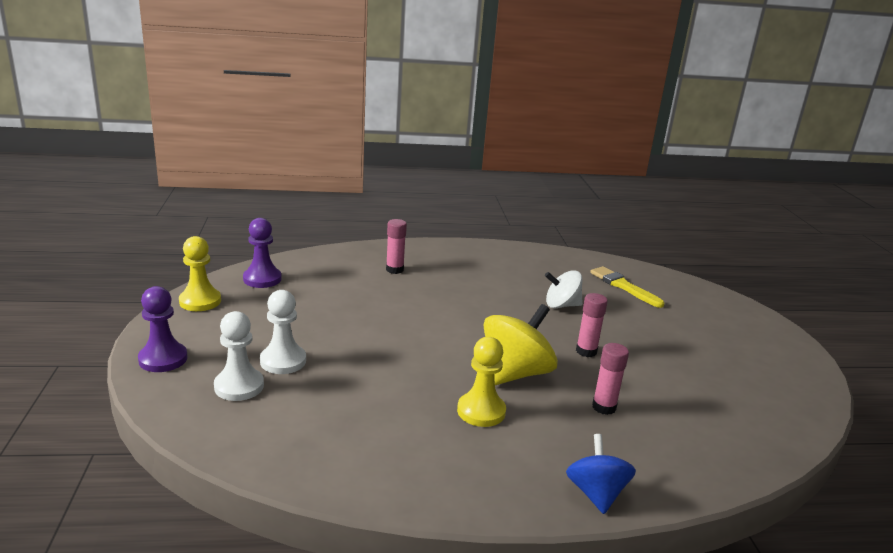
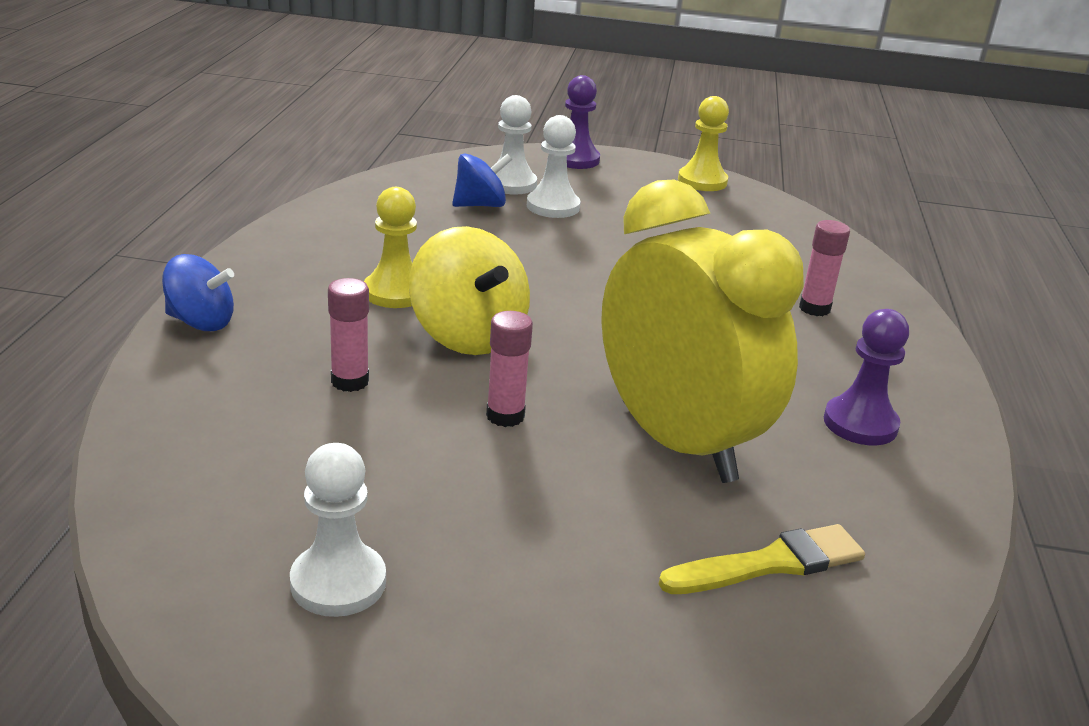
camera: 105 degrees right, 5 degrees up
purple pawn [243,218,282,288] -> purple pawn moved to [824,309,909,445]
white spinning top [545,270,583,308] -> yellow clock [601,180,804,483]
none -> white pawn [290,443,386,617]
none -> blue spinning top [452,154,512,207]

